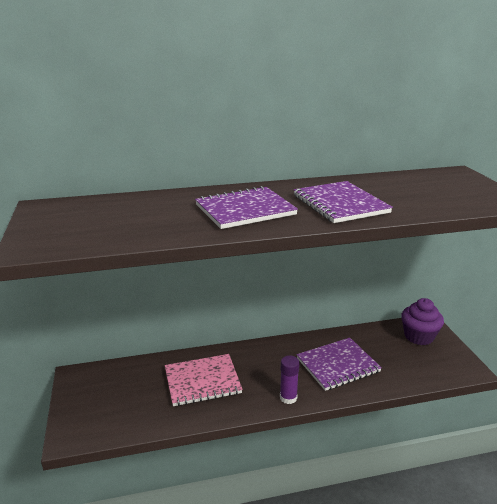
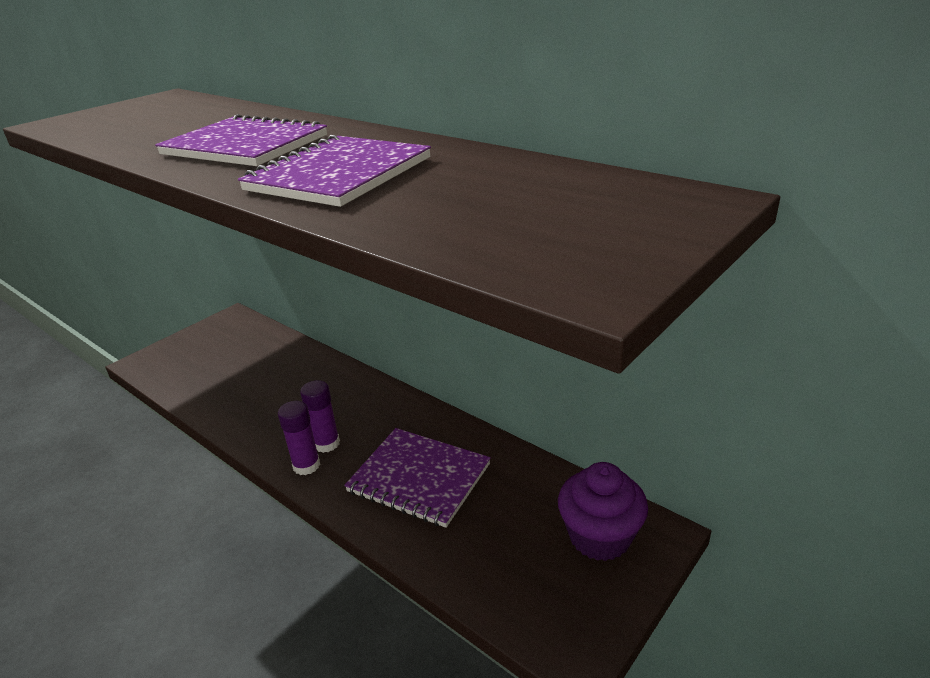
camera: 55 degrees right, 5 degrees up
pink notebook [165,354,243,406] -> none
none -> purple glue stick [300,380,340,453]

